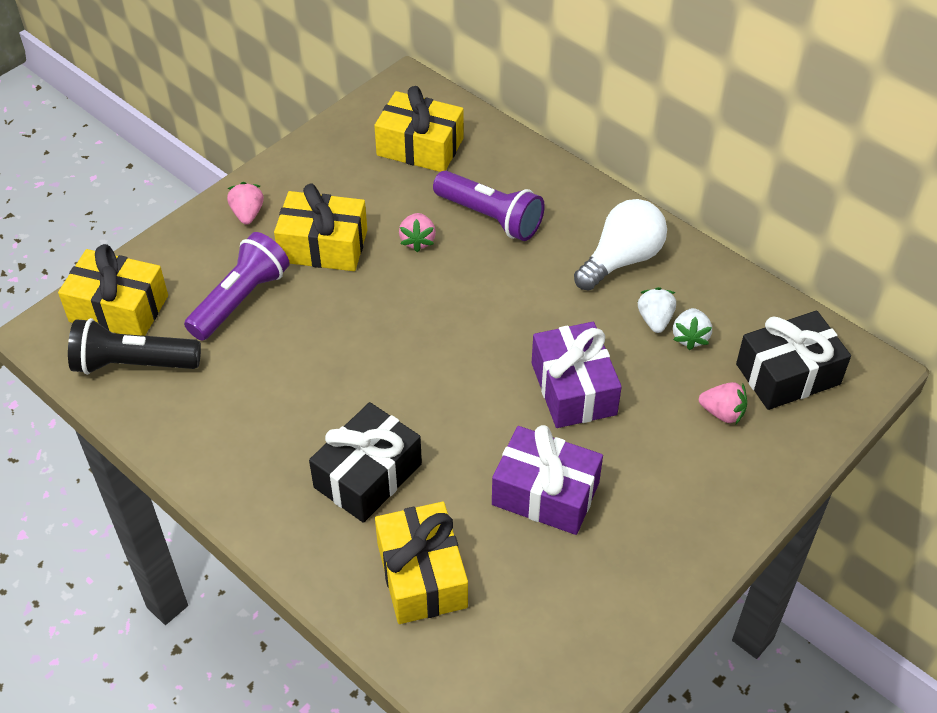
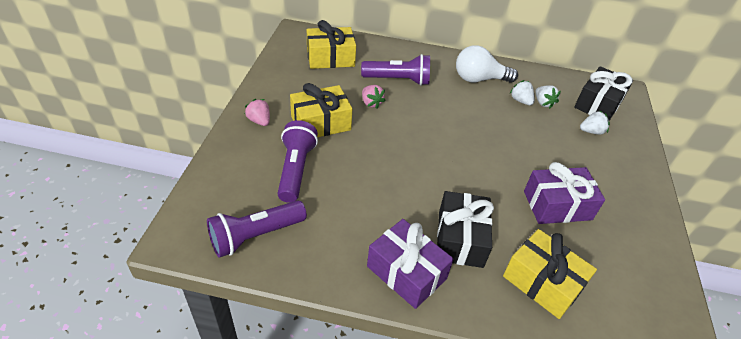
camera: 35 degrees left, 5 degrees down
yellow gift [58,244,168,336] -> none
black flashlight [68,318,201,375] -> purple flashlight [207,200,307,258]
purple gift [532,322,622,428] -> purple gift moved to [367,219,454,309]
white light bulb [574,199,667,291] -> white light bulb turned 105 degrees counterclockwise [456,45,518,83]
pink strawberry [699,382,747,424] -> white strawberry [580,110,610,134]

